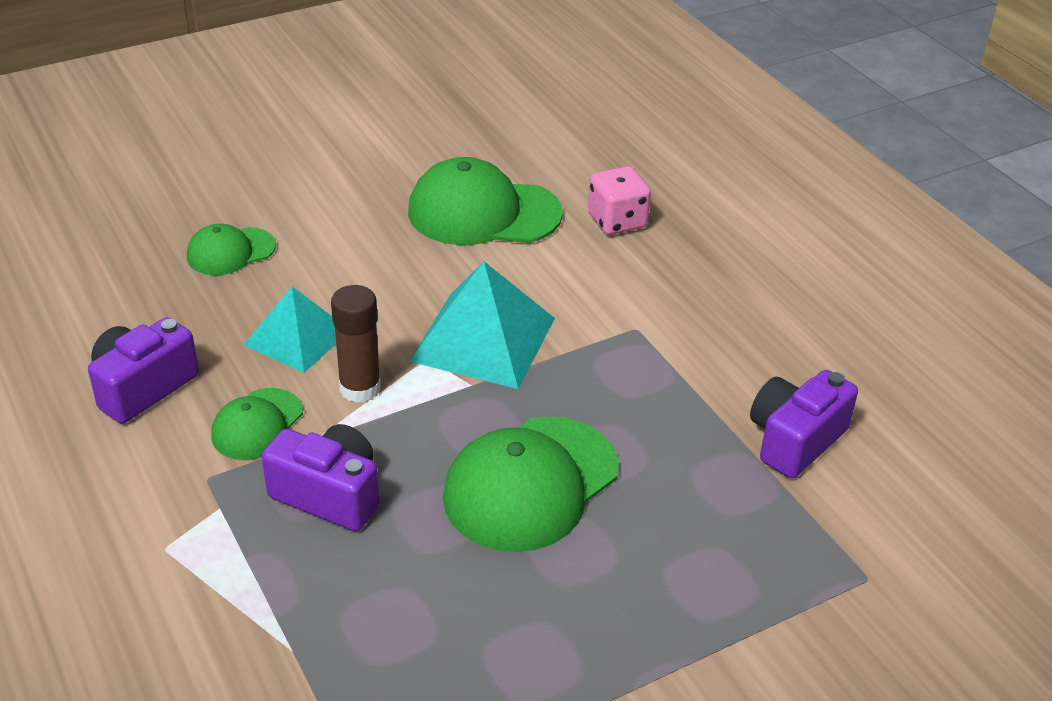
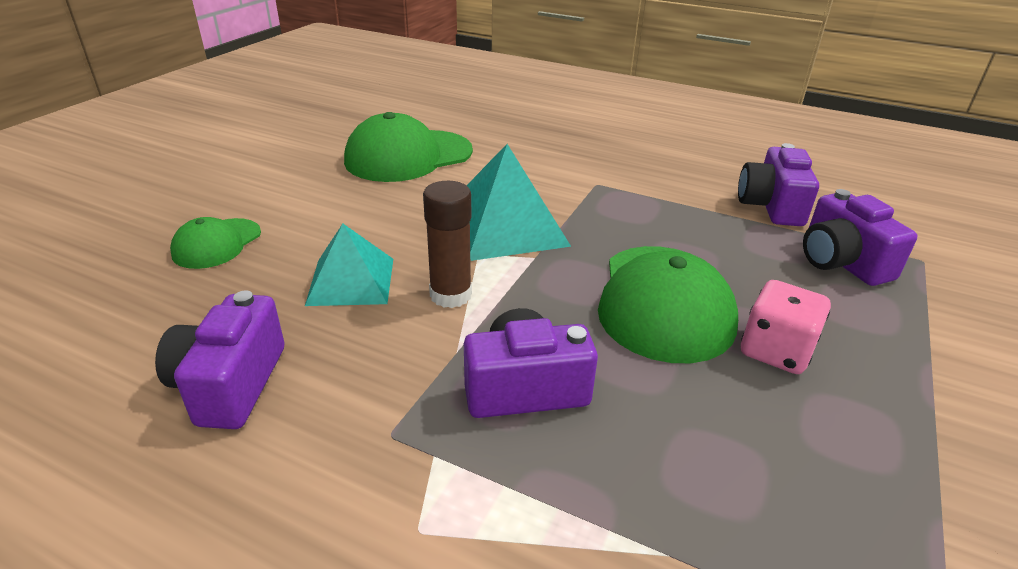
camera: 35 degrees left, 5 degrees down
green cap [212,388,303,460] -> none
pink dice [588,166,651,235] -> pink dice moved to [741,280,831,374]
none -> purple camera [803,189,917,286]

